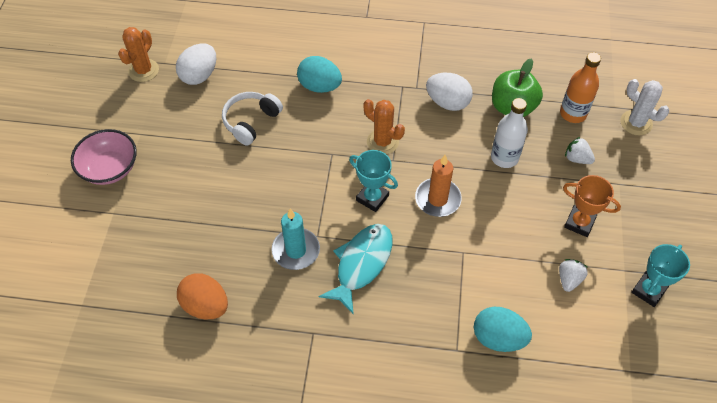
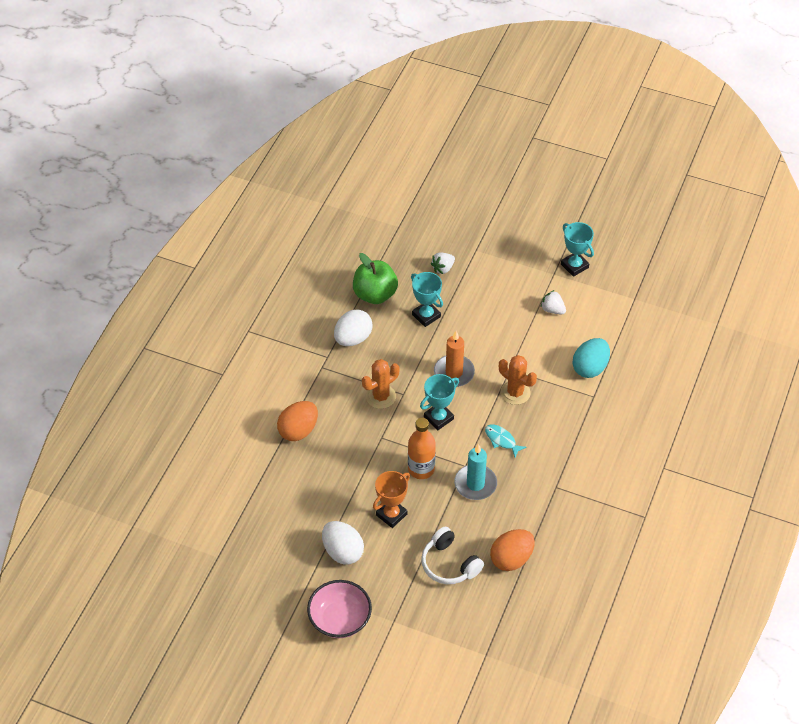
camera: 75 degrees left, 5 degrees down
orange cactus [118,27,159,82] -> orange cactus moved to [499,355,537,405]
white egg [176,43,216,85] -> white egg moved to [322,521,364,564]
white headphones [222,92,283,146] -> white headphones moved to [421,527,484,584]
turquoise egg [297,56,342,93] -> orange egg [277,401,318,441]
turquoise fish [319,224,393,315] -> turquoise fish [485,424,527,457], size x0.52
white bottle [491,98,528,168] -> turquoise trophy [411,272,443,327]
orange bottle [560,52,601,123] -> orange bottle moved to [408,418,436,479]
orange trophy [563,175,621,237] -> orange trophy moved to [373,471,410,528]
white cactus [620,79,669,136] -> none

